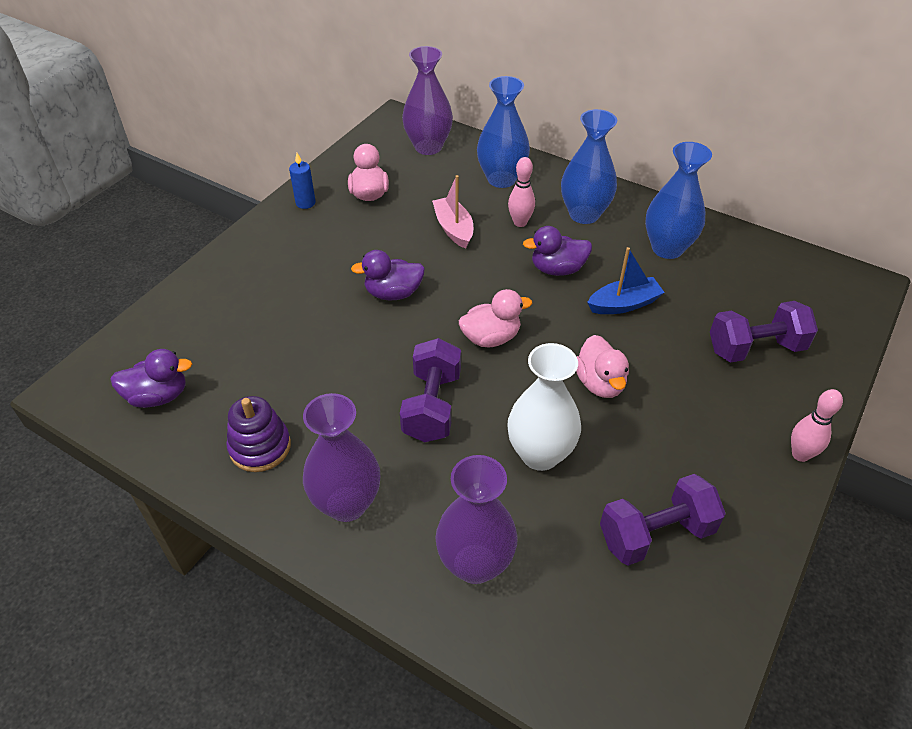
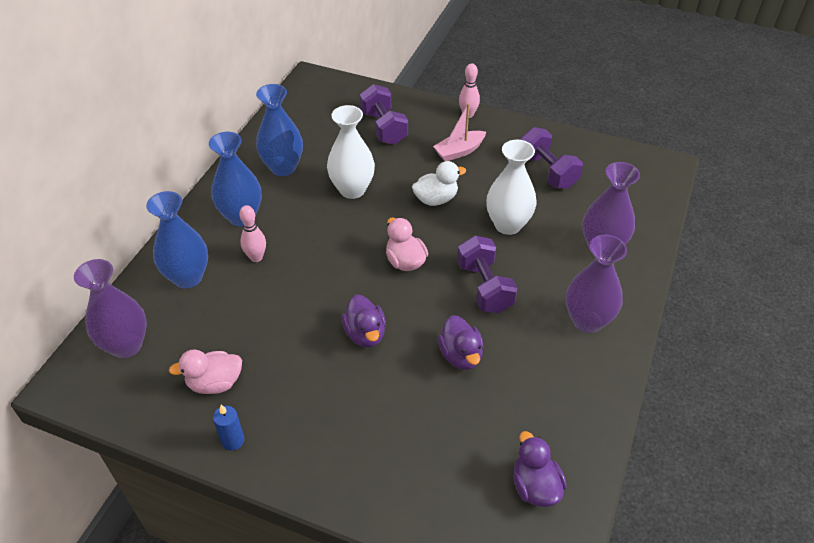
camera: 100 degrees left, 0 degrees up
purple stacking toy [226,396,291,472] -> none
purple dumbbell [400,338,461,442] -> purple dumbbell turned 75 degrees clockwise [457,235,518,313]
pink boat [432,175,473,249] -> pink boat moved to [433,103,486,161]
purple duck [523,226,592,276] -> purple duck moved to [438,315,484,370]
pink duck [576,335,629,398] -> white duck [412,161,466,206]
blue boat [587,247,665,314] -> white vase [327,105,375,199]

